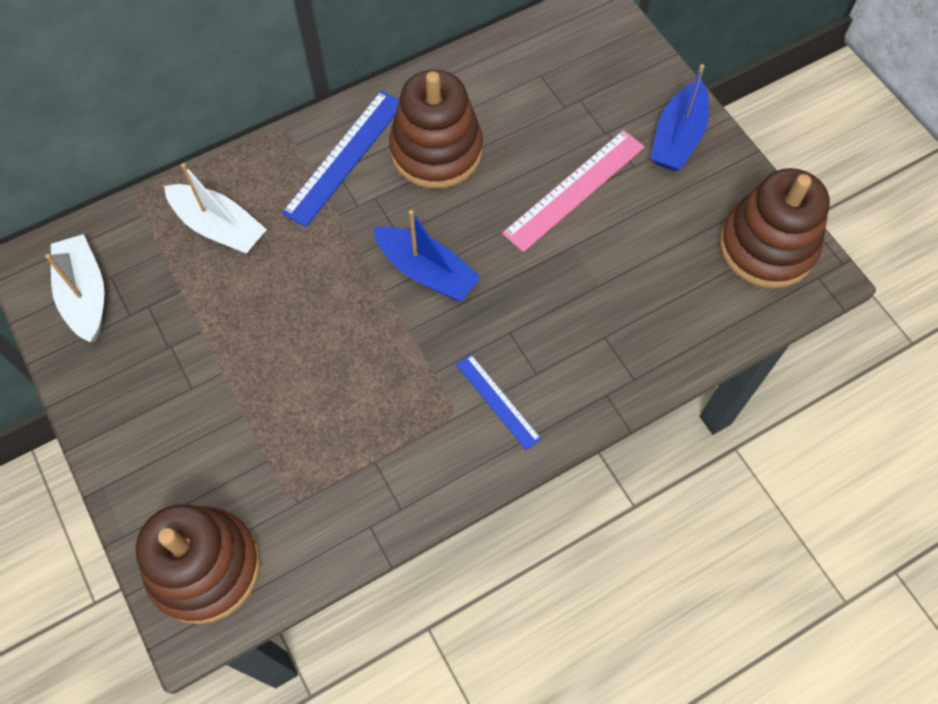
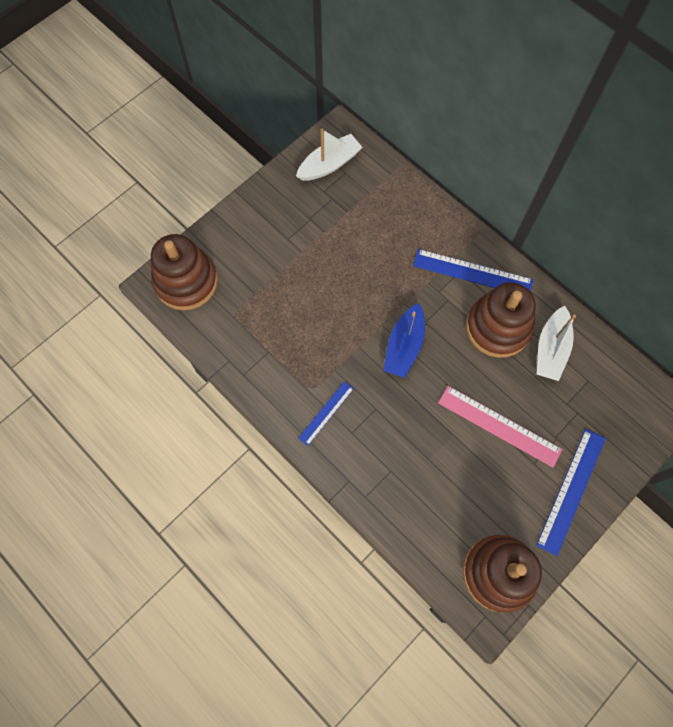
camera: 75 degrees right, 5 degrees up
white boat [164,163,267,254] -> white boat moved to [537,306,576,381]
blue boat [651,64,709,171] -> blue ruler [536,429,606,556]

